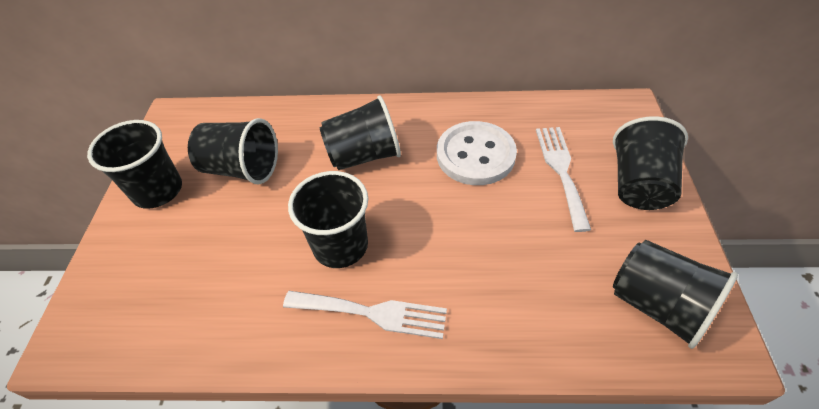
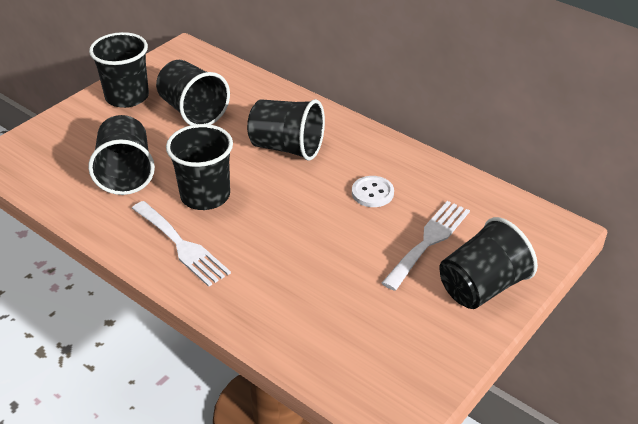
camera: 35 degrees right, 10 degrees down
white button [437,121,517,185] -> white button [352,176,394,207], size x0.53
black cup [613,240,738,349] -> black cup moved to [88,115,155,195]

